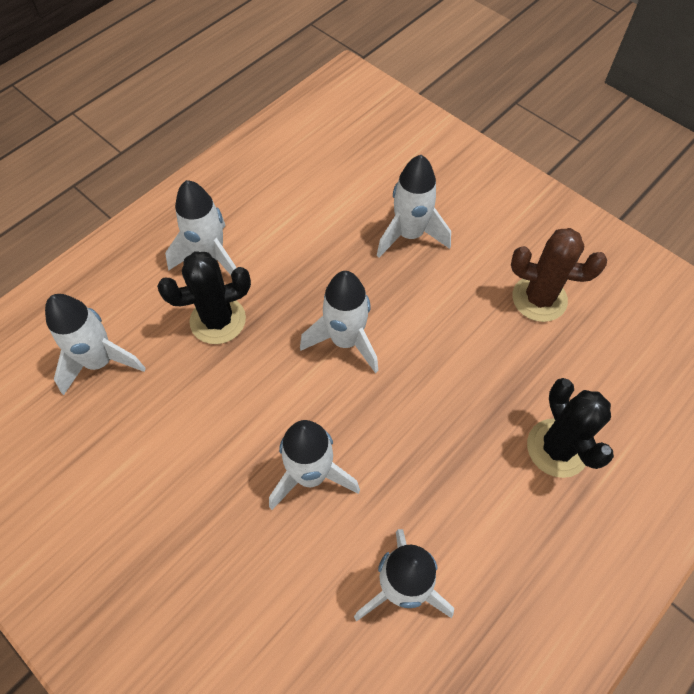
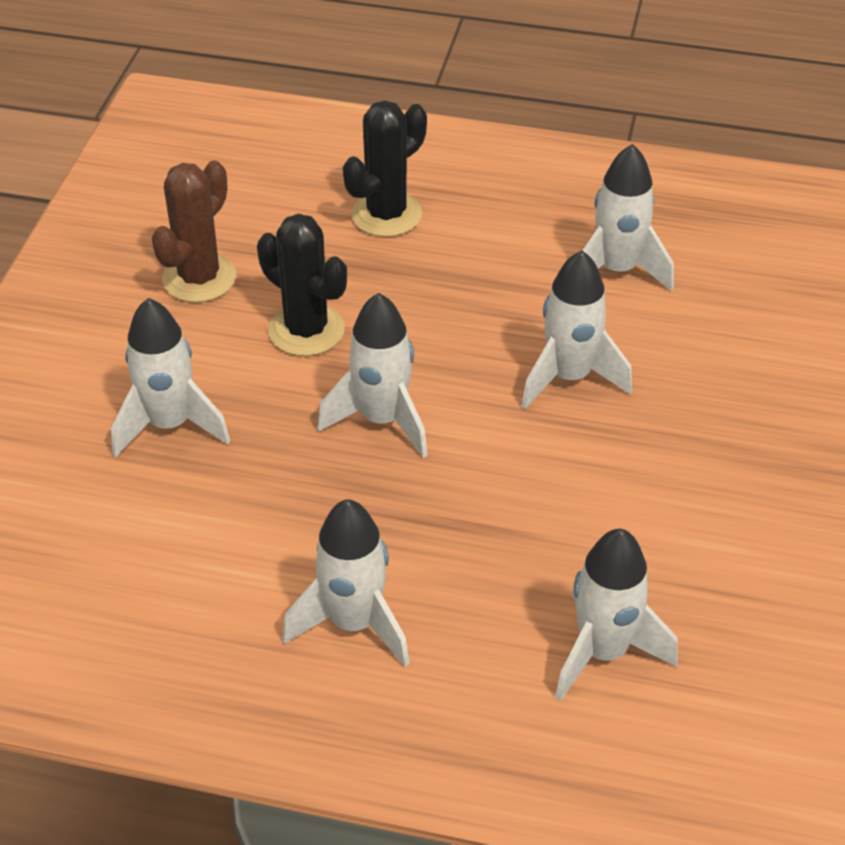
camera: 120 degrees left, 15 degrees down
black cactus [157,251,251,344] -> black cactus moved to [257,214,347,356]
brown cactus [511,228,607,322] -> brown cactus turned 45 degrees clockwise [152,161,236,303]

